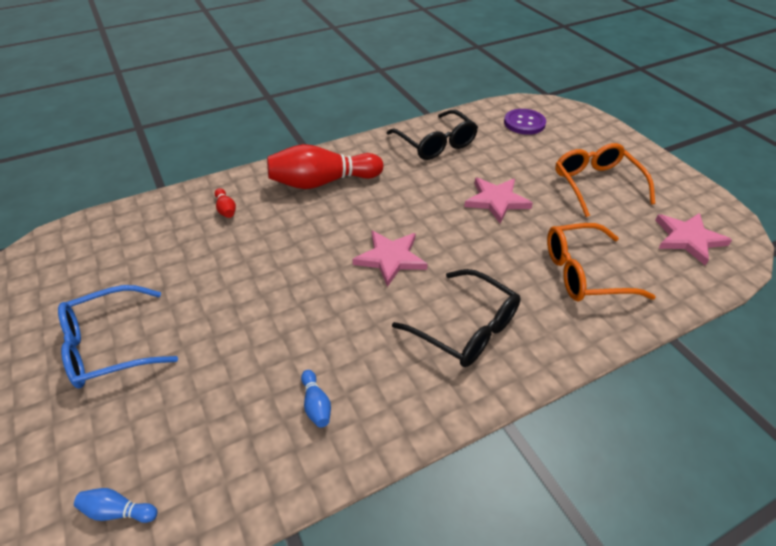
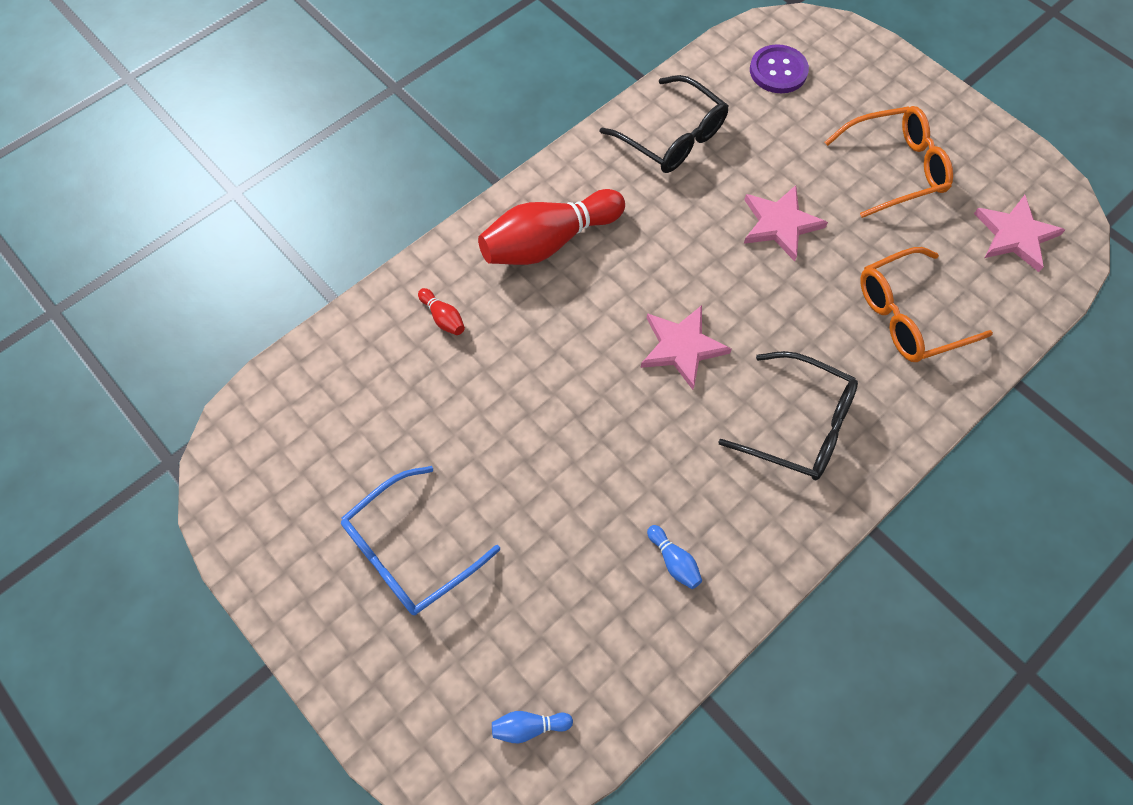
camera: 15 degrees left, 20 degrees up
orange glasses [555,143,655,217] -> orange glasses turned 105 degrees clockwise [825,106,953,218]

